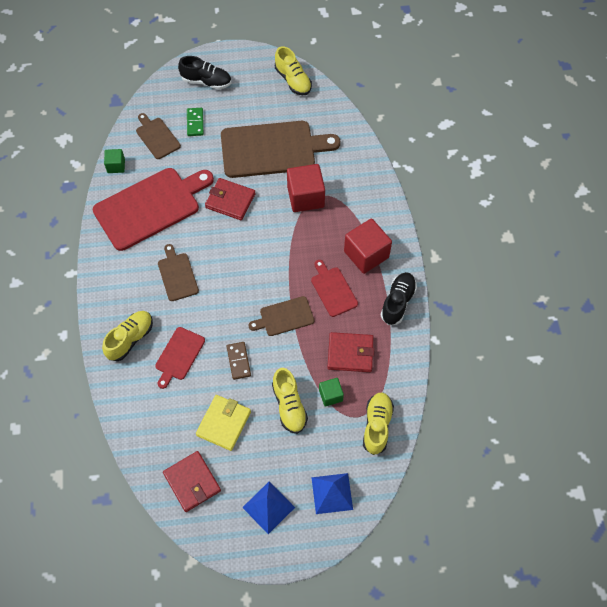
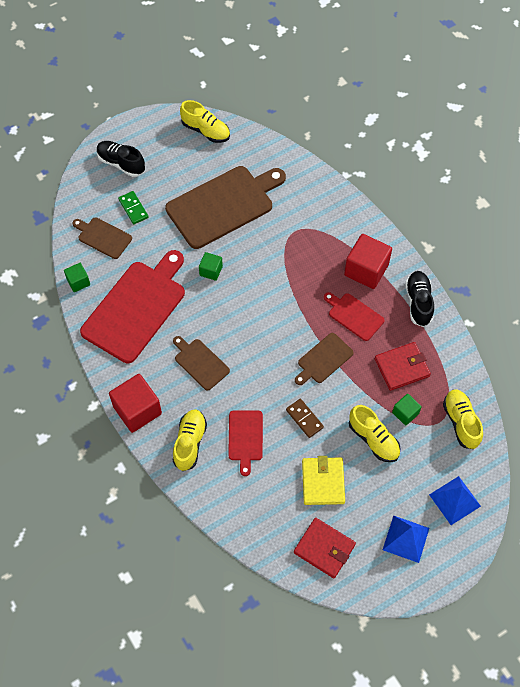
camera: 25 degrees left, 0 degrees up
black shoe [178,56,231,90] -> black shoe turned 135 degrees counterclockwise [97,141,145,177]
red wallet [205,178,256,220] -> green cube [199,252,223,281]
red cube [287,164,325,212] -> red cube moved to [109,374,162,433]

